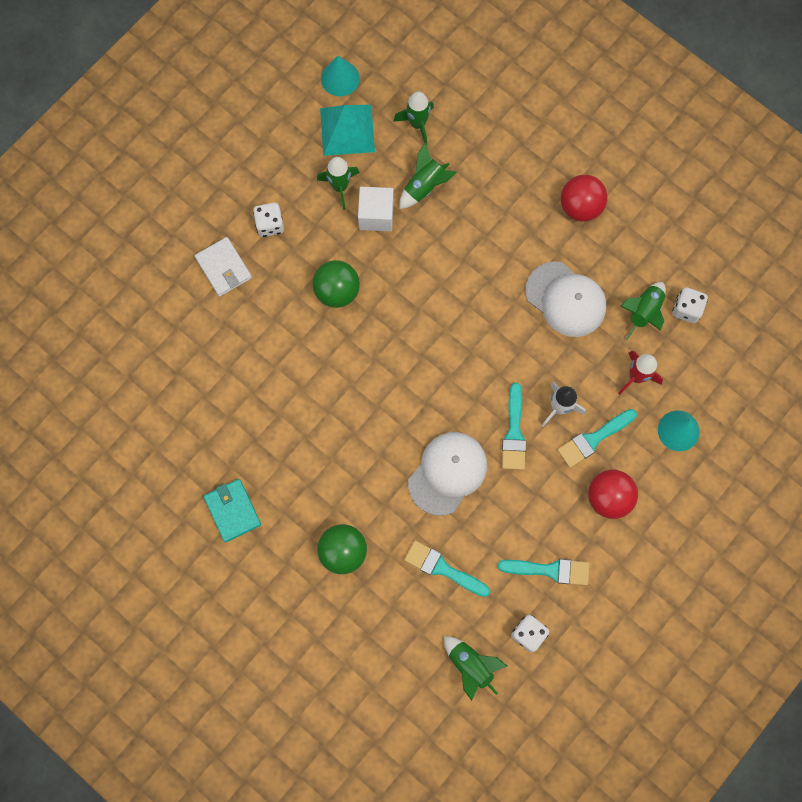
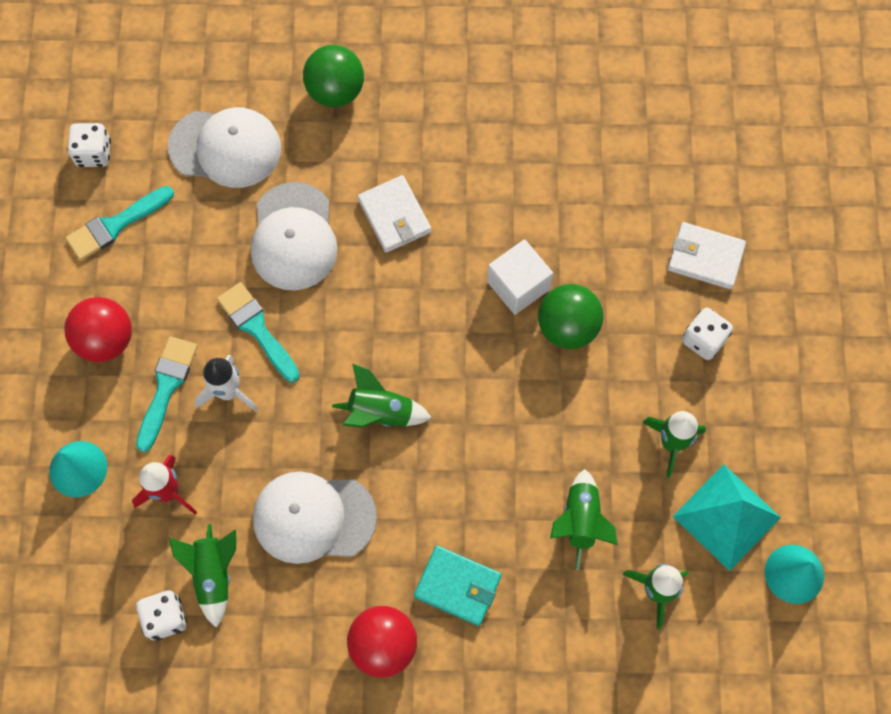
camera: 140 degrees right, 5 degrees down
turquoise wallet [204,479,261,542] -> turquoise wallet moved to [414,545,502,626]
white cube [358,187,394,231] -> white cube moved to [487,239,553,315]
turquoise brush [404,540,490,597] -> white cap [168,107,281,188]
green rocket [444,636,507,701] -> green rocket moved to [332,363,431,428]
none -> white wallet [358,175,431,253]

